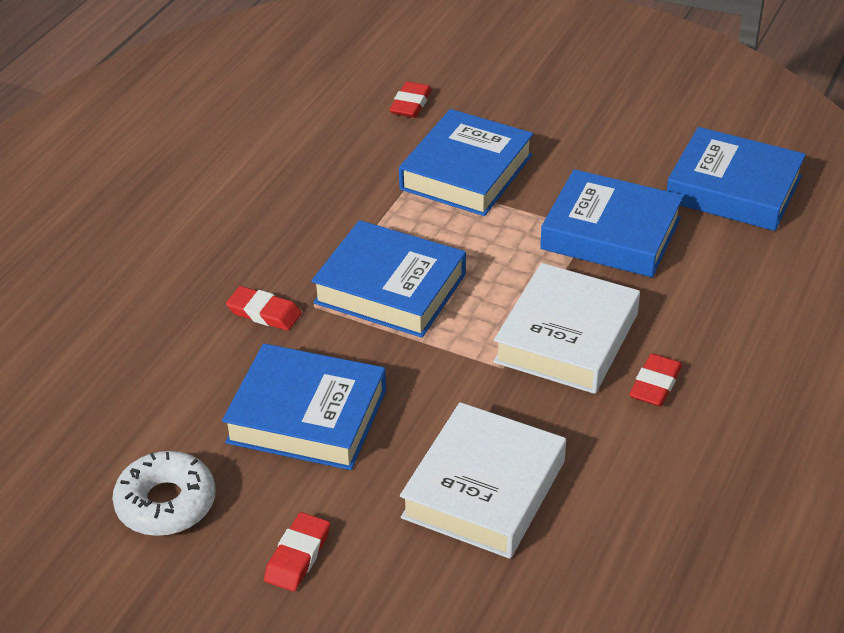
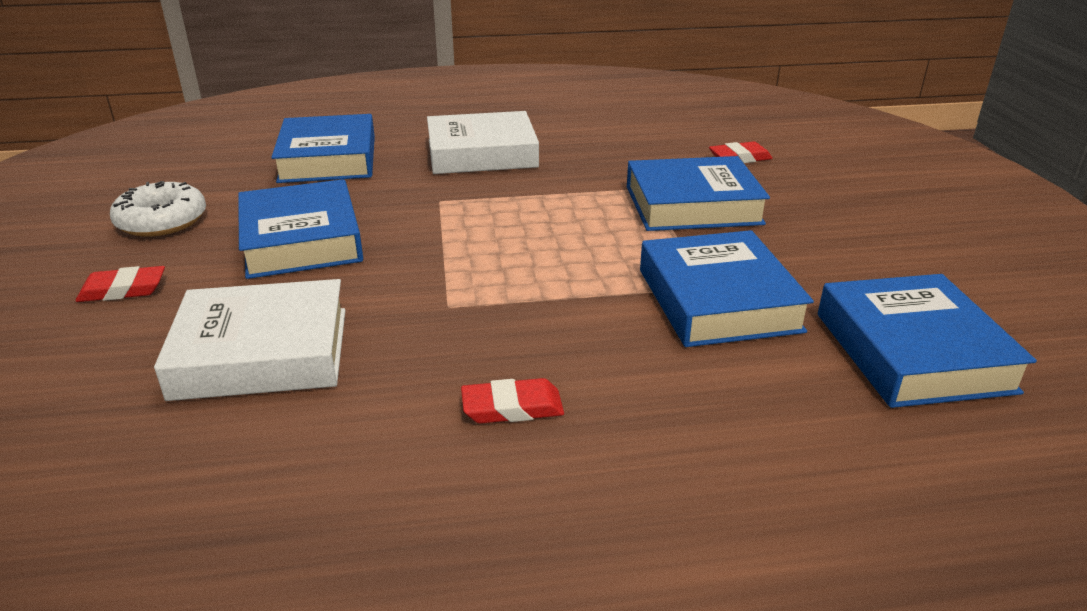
camera: 55 degrees right, 10 degrees down
red eraser [226,286,302,331] -> none
blue book [311,220,466,338] -> blue book moved to [271,114,375,183]
white book [493,263,640,394] -> white book moved to [427,111,539,174]

